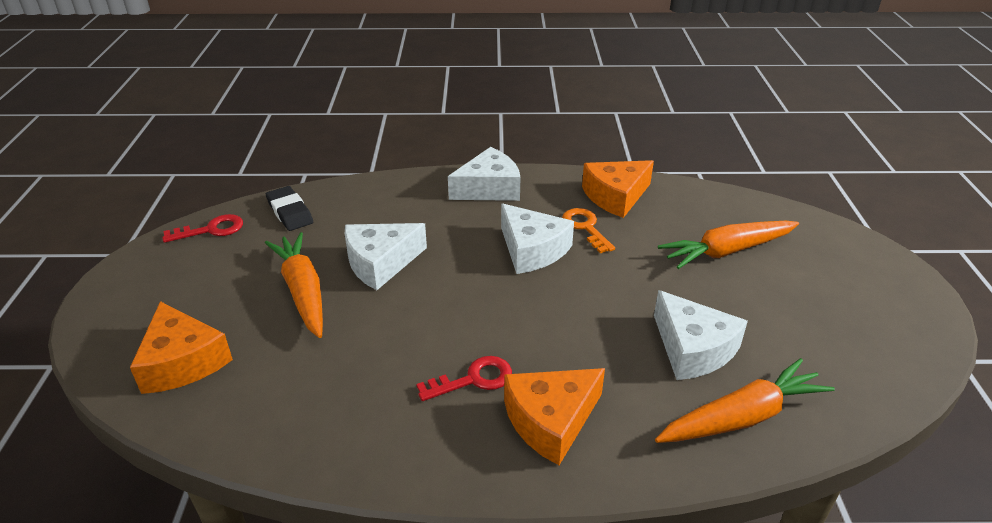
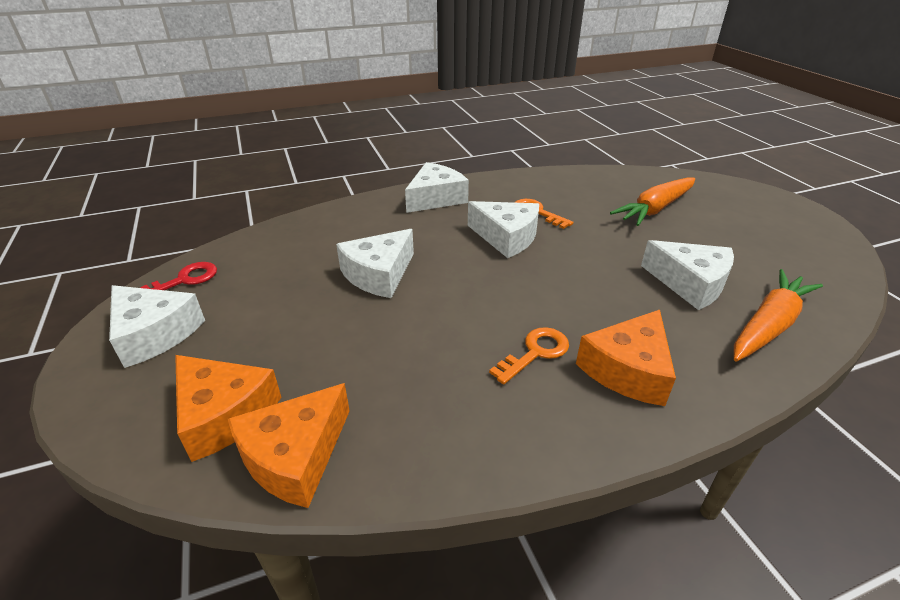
camera: 20 degrees left, 0 degrees up
orange carrot [265,232,323,338] -> none
black eraser [266,186,313,231] -> none
red key [416,356,512,401] -> orange key [489,327,569,384]
orange cheese [582,160,654,218] -> orange cheese moved to [228,383,350,508]
none -> white cheese [109,285,205,368]

